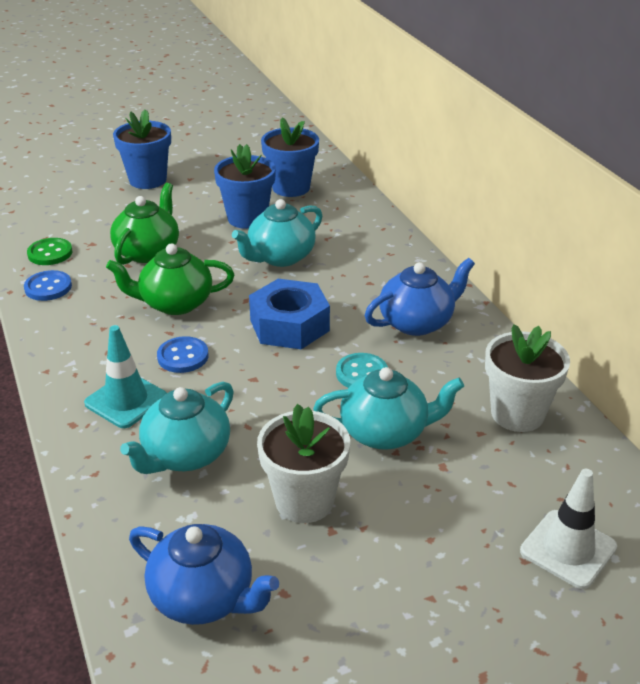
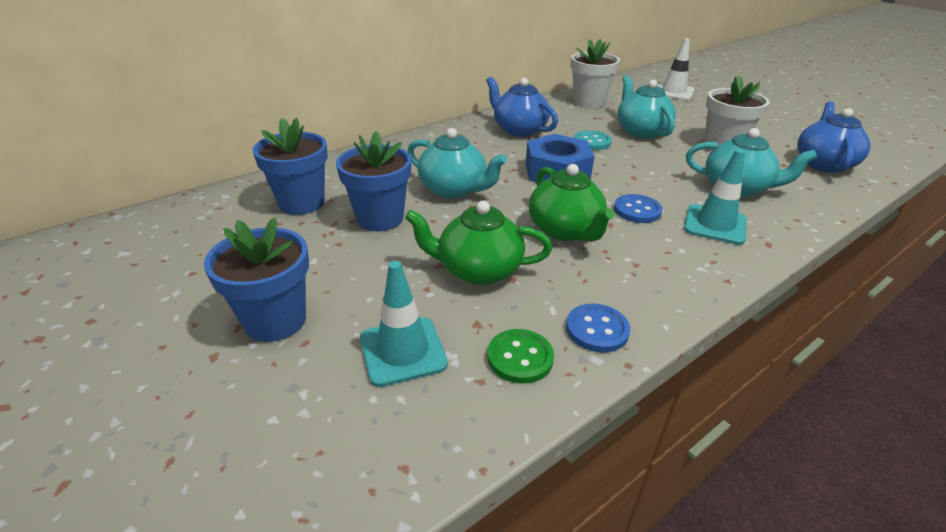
camera: 105 degrees left, 0 degrees up
none -> turquoise traffic cone [360,261,448,387]

